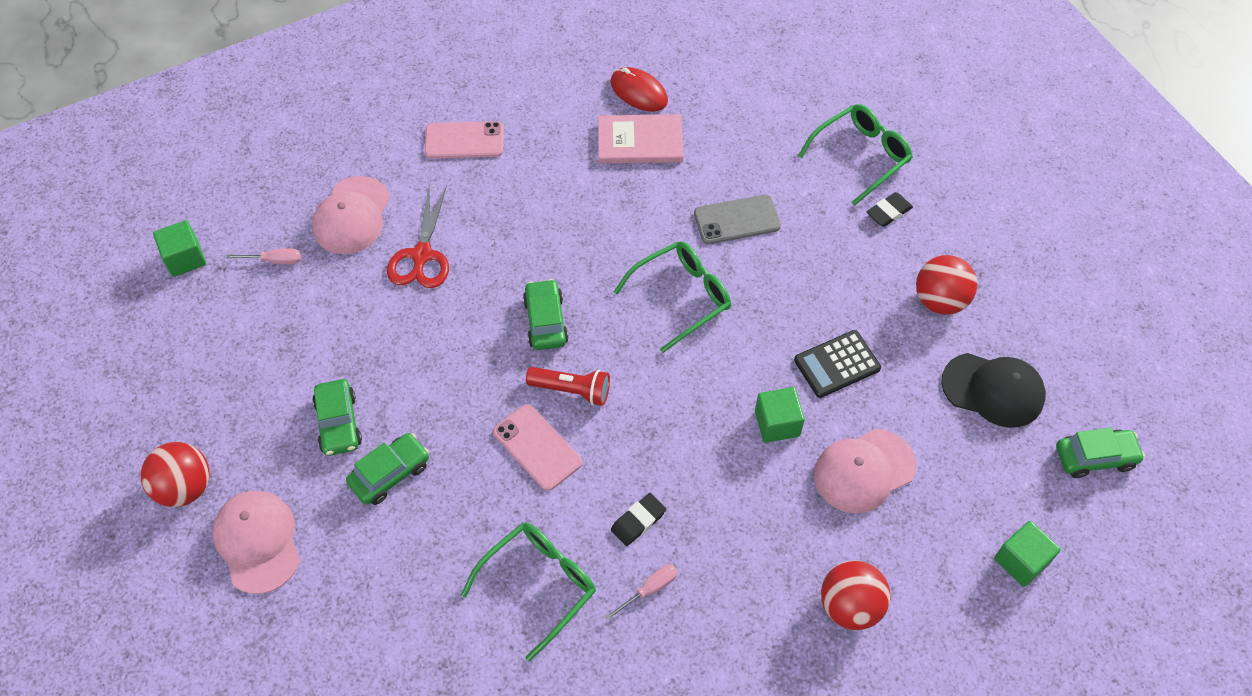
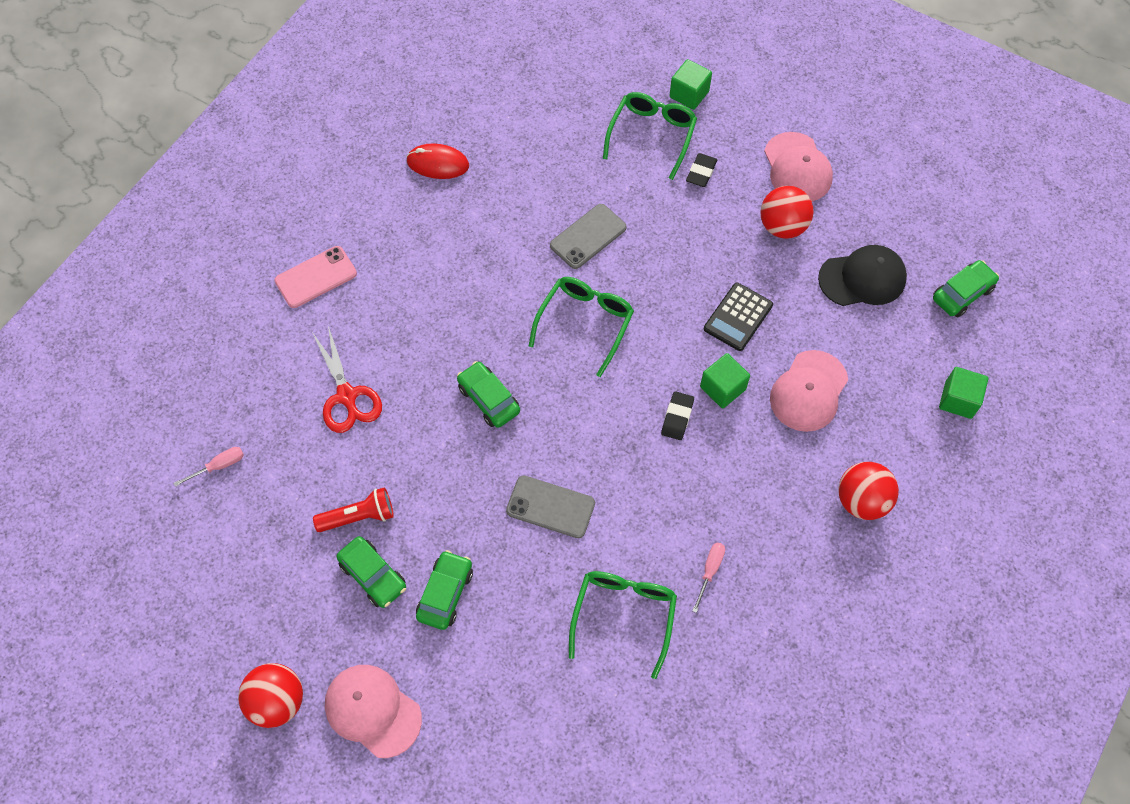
camera: 30 degrees left, 5 degrees up
green cube [153,220,206,277] -> green cube moved to [669,59,712,110]
pink cap [313,176,390,254] -> pink cap moved to [764,132,833,202]
pink phone [493,404,582,491] -> grey phone [506,475,595,538]
red flashlight [526,367,610,406] -> red flashlight moved to [313,487,394,532]
pink book [598,114,684,164] -> none
black eraser [611,493,666,546] -> black eraser moved to [661,391,694,440]

